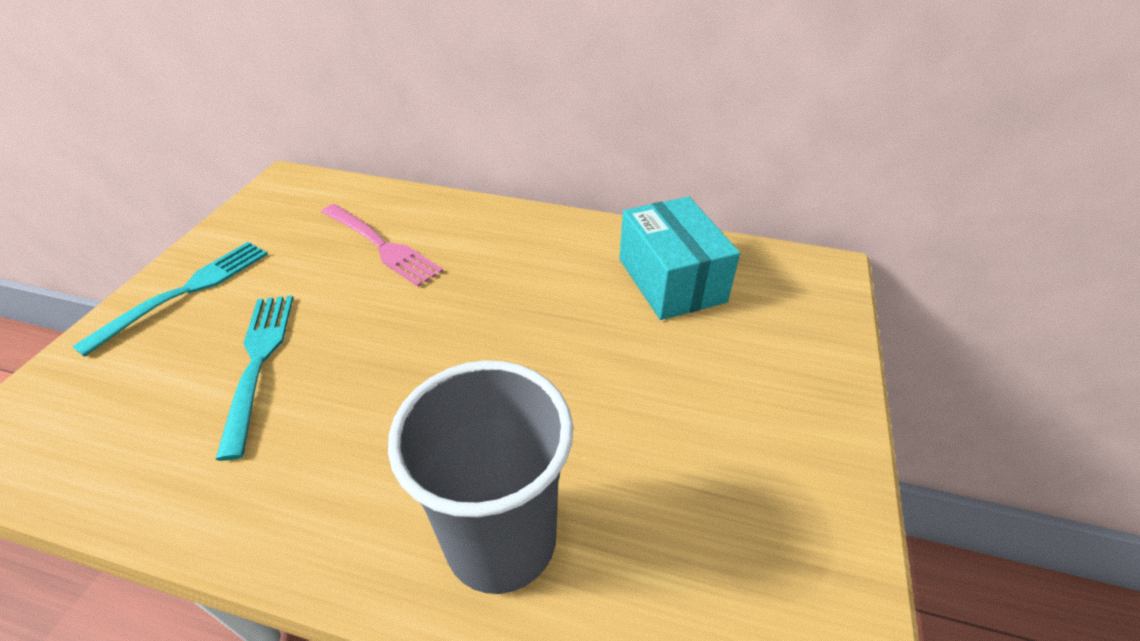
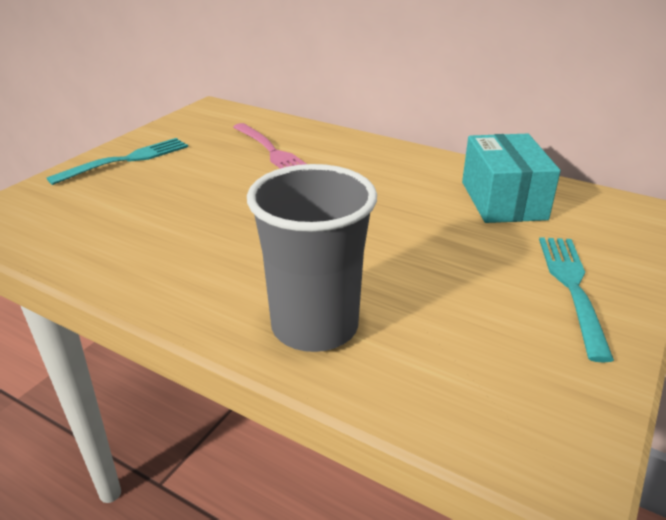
camera: 15 degrees right, 10 degrees down
turquoise fork [215,295,293,461] -> turquoise fork moved to [539,237,614,362]

